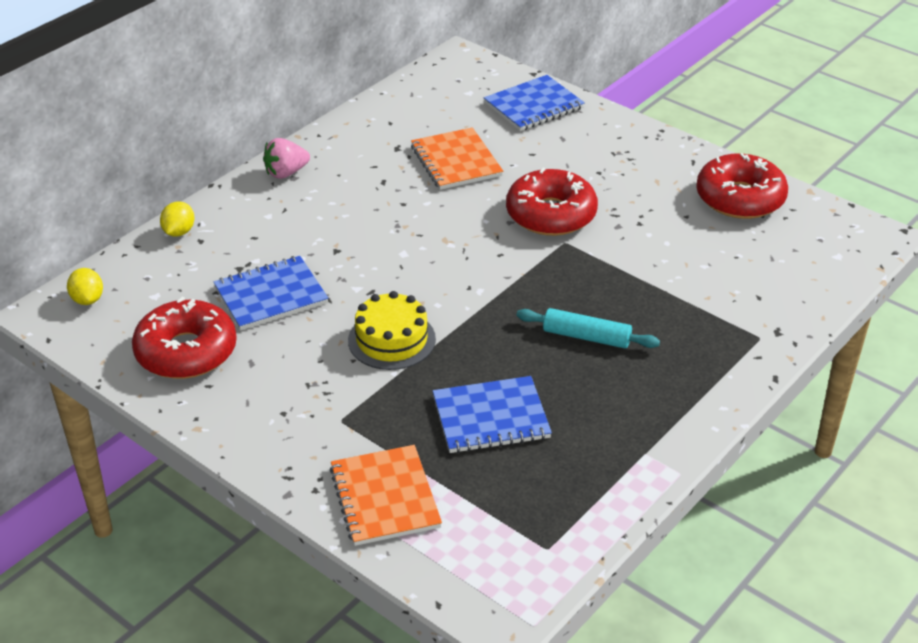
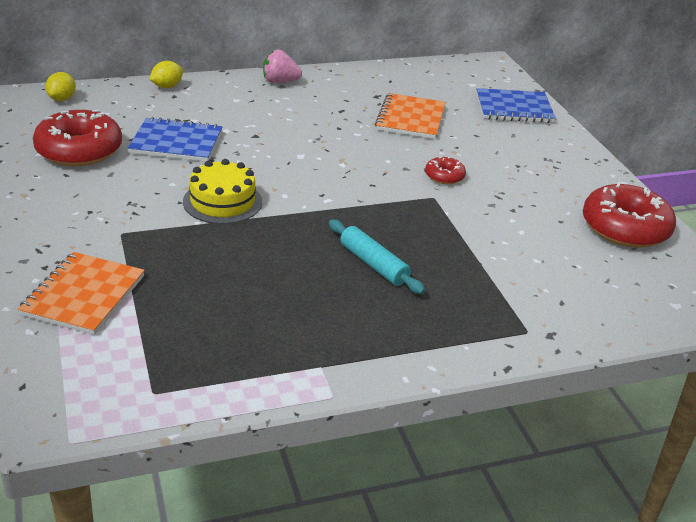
camera: 30 degrees right, 5 degrees down
blue notebook [433,376,552,453] -> none
red donut [506,168,598,236] -> red donut [425,157,466,184], size x0.48

